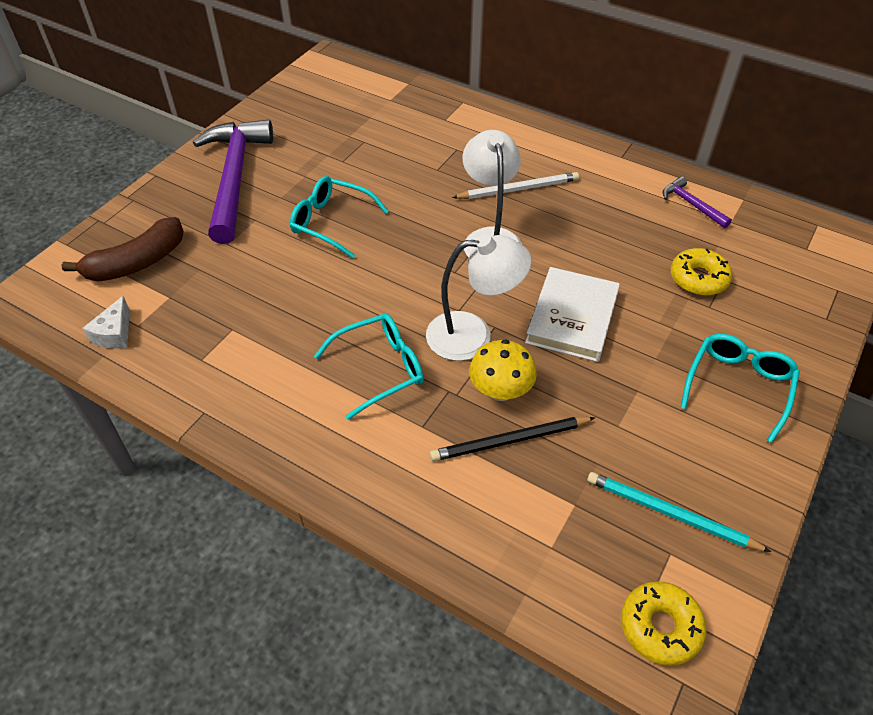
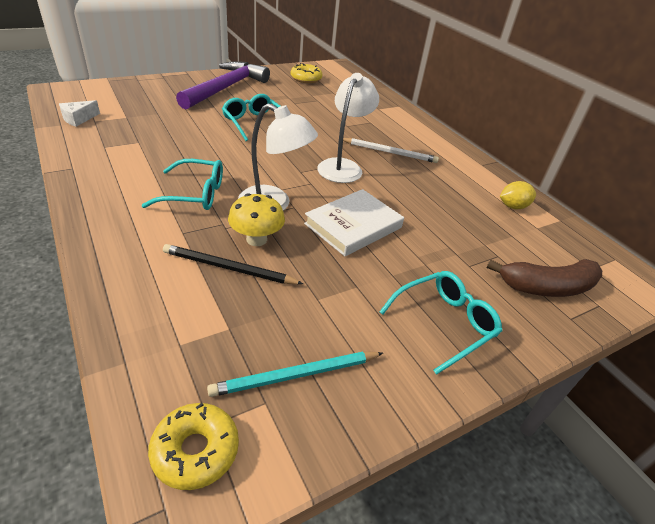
camera: 25 degrees right, 10 degrees down
brown banana [61,217,184,282] -> brown banana moved to [487,259,602,297]
turquoise pencil [587,472,771,552] -> turquoise pencil turned 75 degrees counterclockwise [207,352,383,397]
purple hammer [663,176,732,228] -> yellow lemon [500,181,536,210]
yellow donut [671,248,732,296] -> yellow donut moved to [291,63,323,83]

